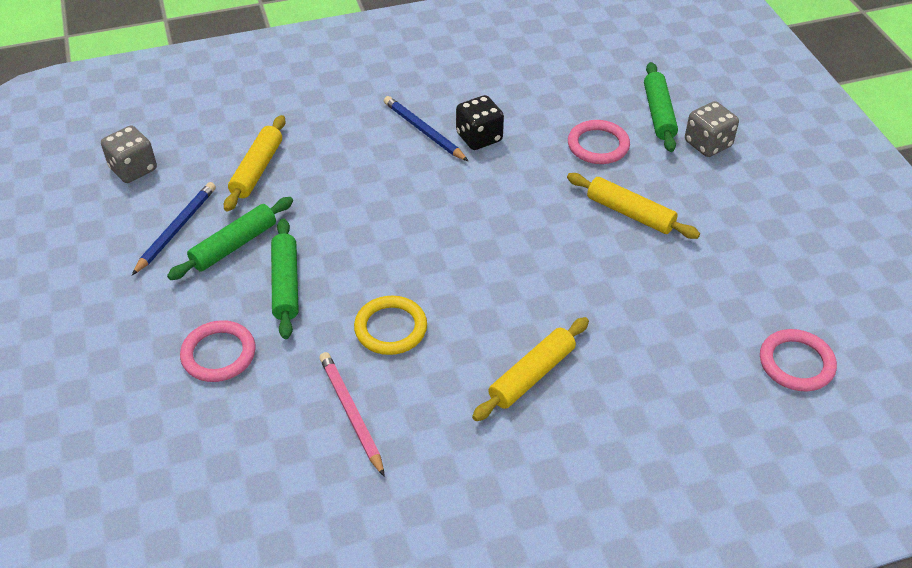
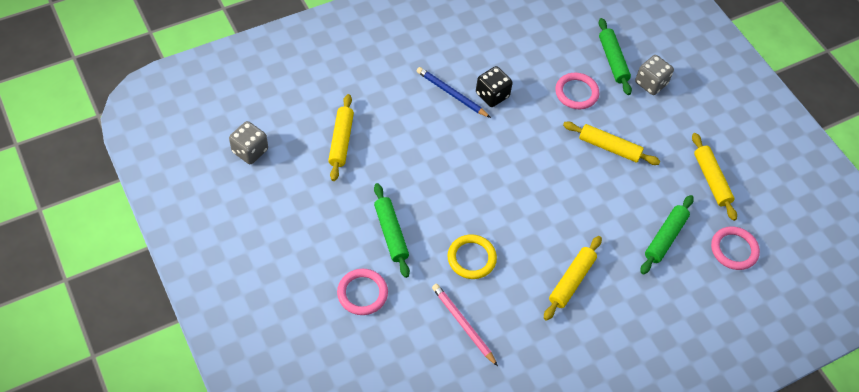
camera: 15 degrees left, 10 degrees up
blue pencil [132,182,216,275] -> none
green rolling pin [167,197,293,280] -> green rolling pin moved to [641,195,694,274]
none -> yellow rolling pin [692,133,737,221]

